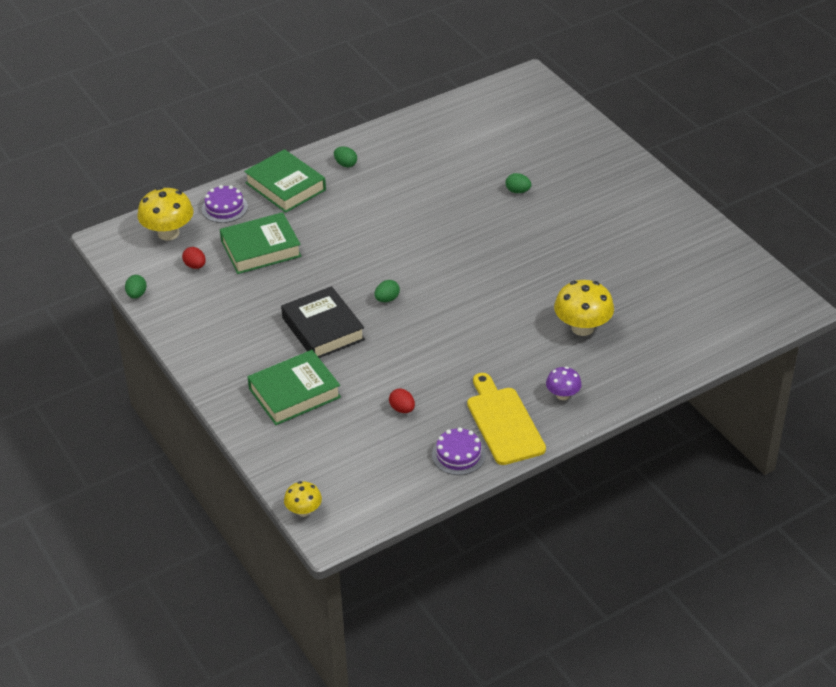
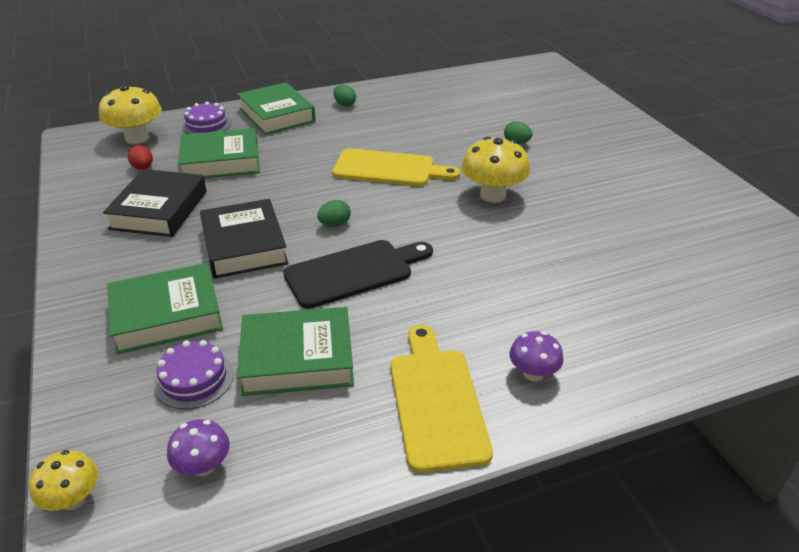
camera: 10 degrees right, 5 degrees down
green egg [125,275,147,299] -> none
red egg [389,389,415,413] -> green book [237,307,354,396]
purple cake [432,427,486,475] -> purple cake moved to [154,340,234,409]
yellow mushroom [554,280,614,336] -> yellow mushroom moved to [461,137,530,203]
none -> black book [103,169,206,237]
none -> purple mushroom [167,419,230,476]
none -> black cutting board [283,240,433,309]
none -> yellow cutting board [332,149,460,186]

